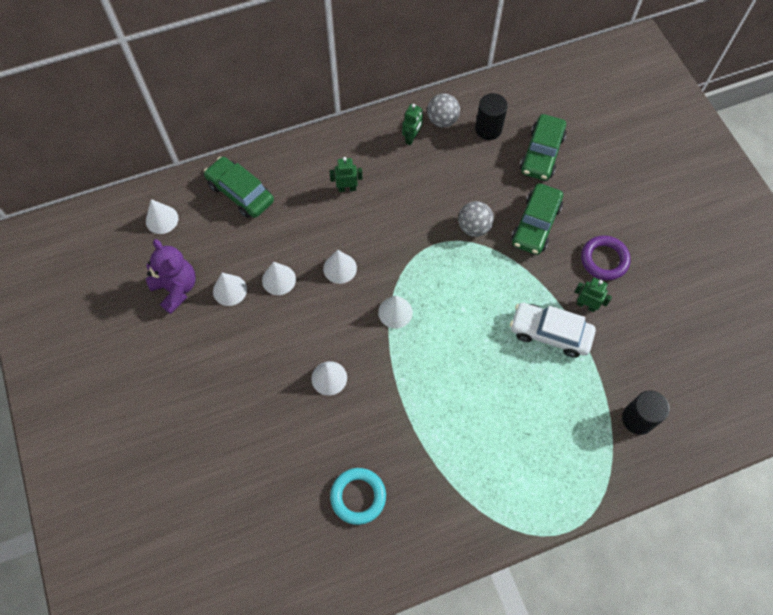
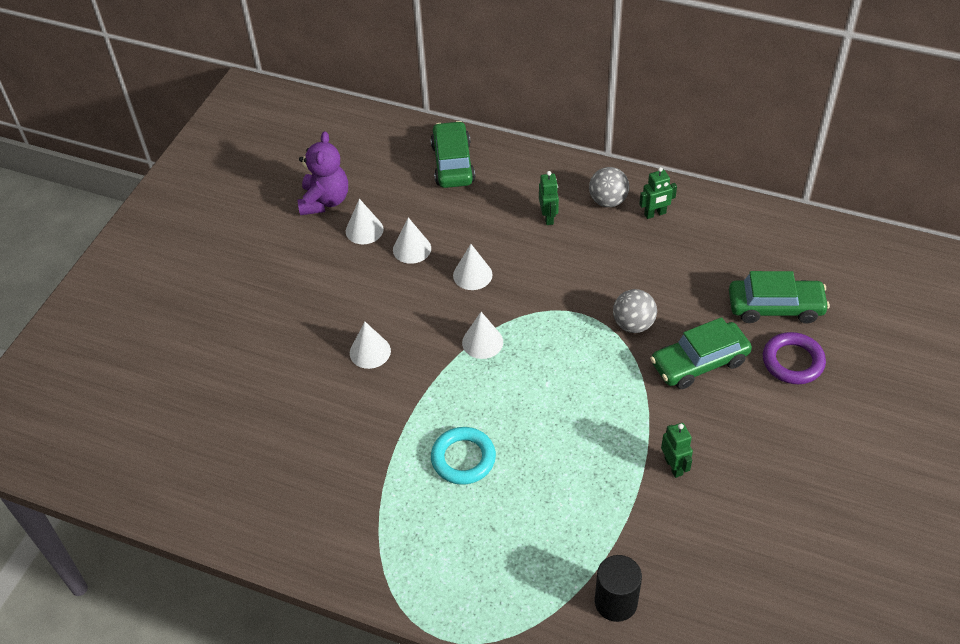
camera: 45 degrees right, 15 degrees down
white cone [146,199,178,234] -> none
green robot [329,157,363,192] -> green robot turned 45 degrees clockwise [539,171,559,225]
turquoise ring [330,468,386,525] -> turquoise ring moved to [431,427,496,485]
grey ball [427,93,460,127] -> grey ball moved to [589,167,629,207]
black cylinder [475,93,508,140] -> none
white car [510,303,596,358] -> none
green car [520,114,566,181] -> green car turned 150 degrees counterclockwise [729,271,830,324]
purple ring [581,236,631,280] -> purple ring moved to [763,332,826,384]

